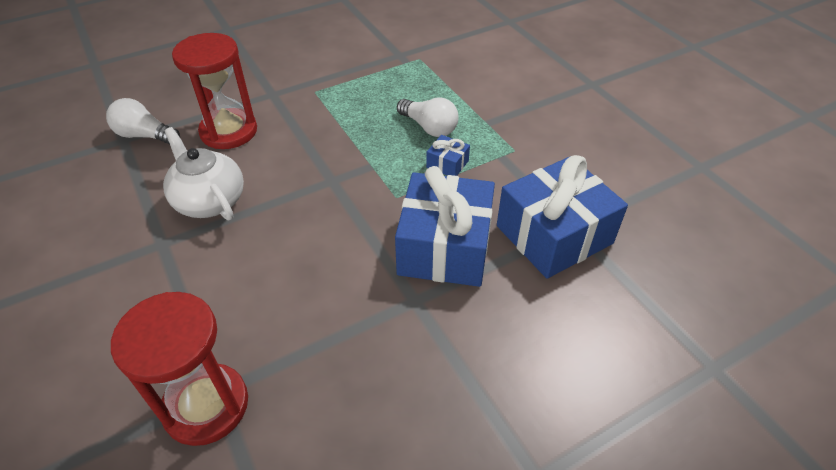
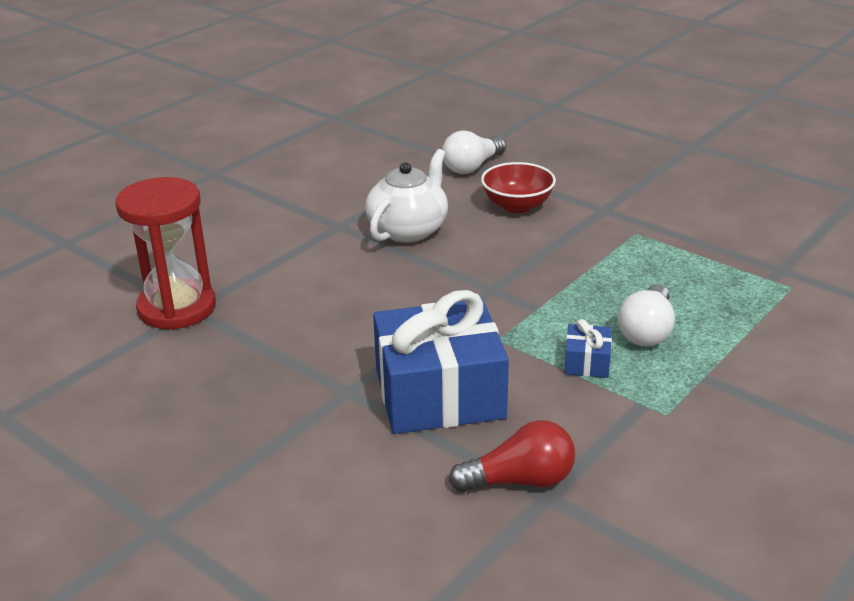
camera: 70 degrees right, 15 degrees down
white light bulb [106,98,180,145] -> white light bulb turned 135 degrees counterclockwise [442,130,506,174]
red hourglass [172,33,257,149] -> red bowl [481,162,556,213]
blue gift [497,155,628,278] -> red light bulb [449,420,575,492]

